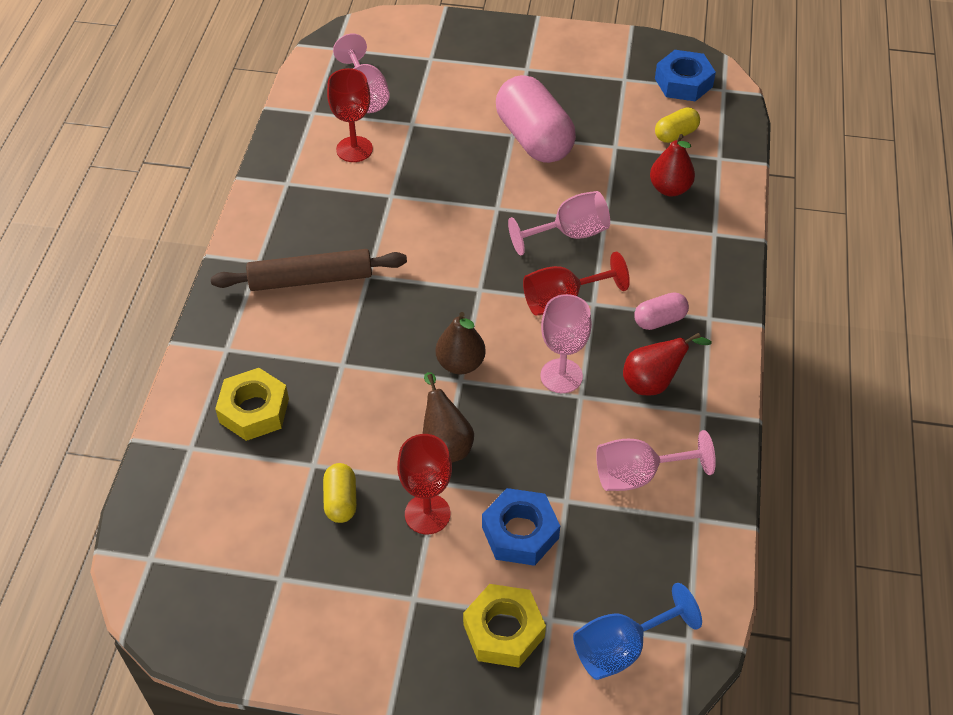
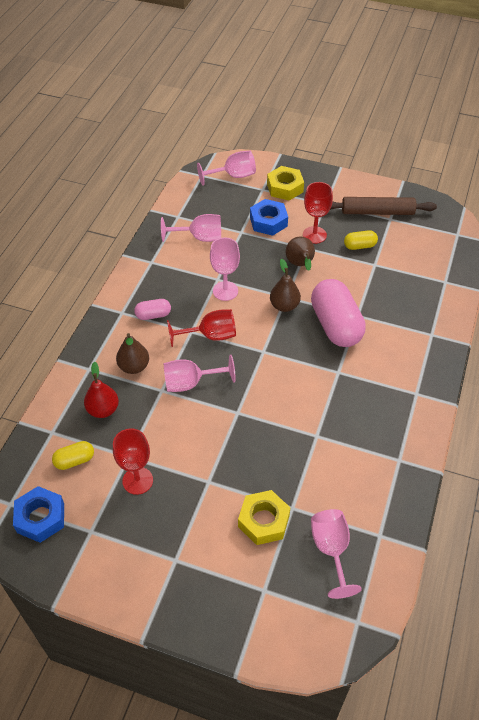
camera: 170 degrees left, 0 degrees up
brown rolling pin [211,249,407,291] -> brown rolling pin moved to [330,197,437,215]
yellow nut [215,368,289,441] -> yellow nut moved to [238,490,291,545]
yellow capsule [323,463,357,523] -> yellow capsule turned 75 degrees clockwise [344,230,378,250]
red goblet [327,68,373,162] -> red goblet moved to [113,428,153,495]
pink capsule [496,75,576,163] -> pink capsule moved to [311,279,366,347]
blue goblet [573,583,702,680] -> pink goblet [197,151,256,185]
red pear [623,333,712,396] -> none
none -> brown pear [116,333,149,374]

